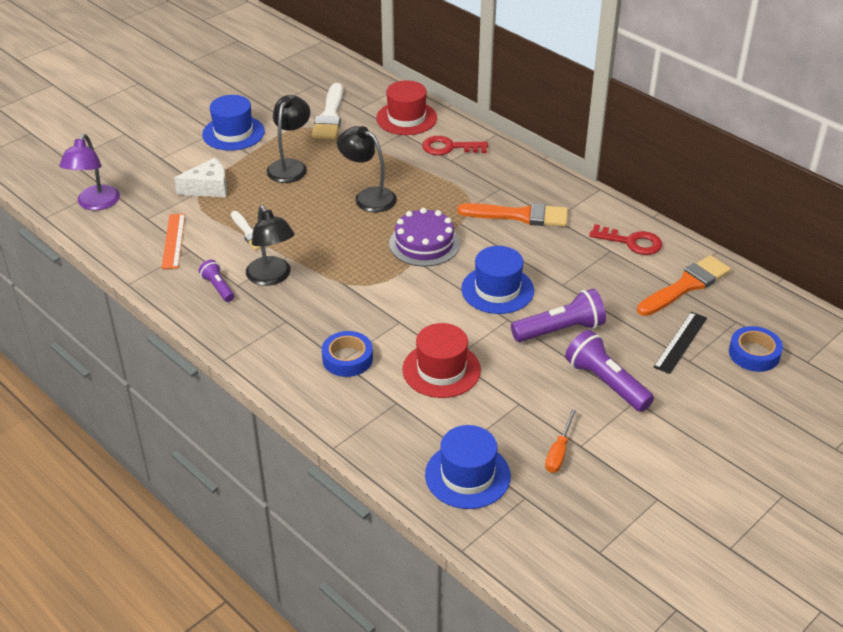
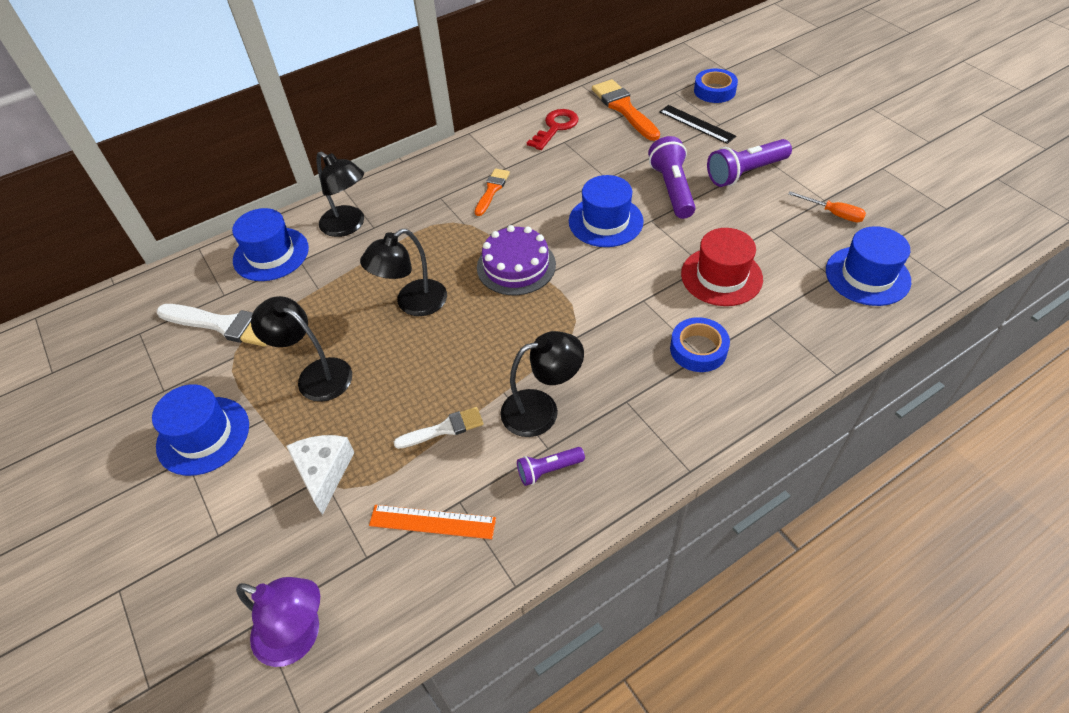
camera: 75 degrees left, 10 degrees up
red hat [376,80,437,135] -> blue hat [232,208,309,281]
red key [422,136,488,155] -> black lamp [316,152,364,237]
orange brush [457,203,568,227] -> orange brush [475,169,510,216], size x0.60

